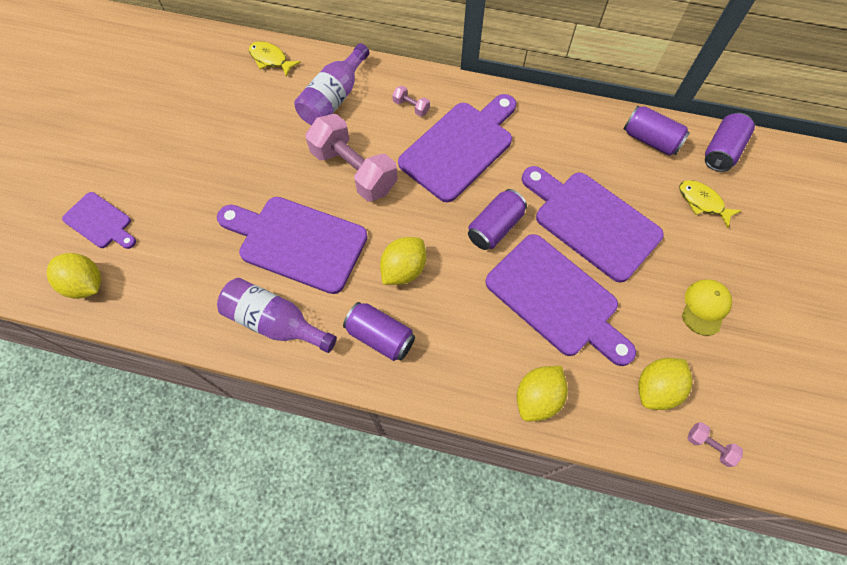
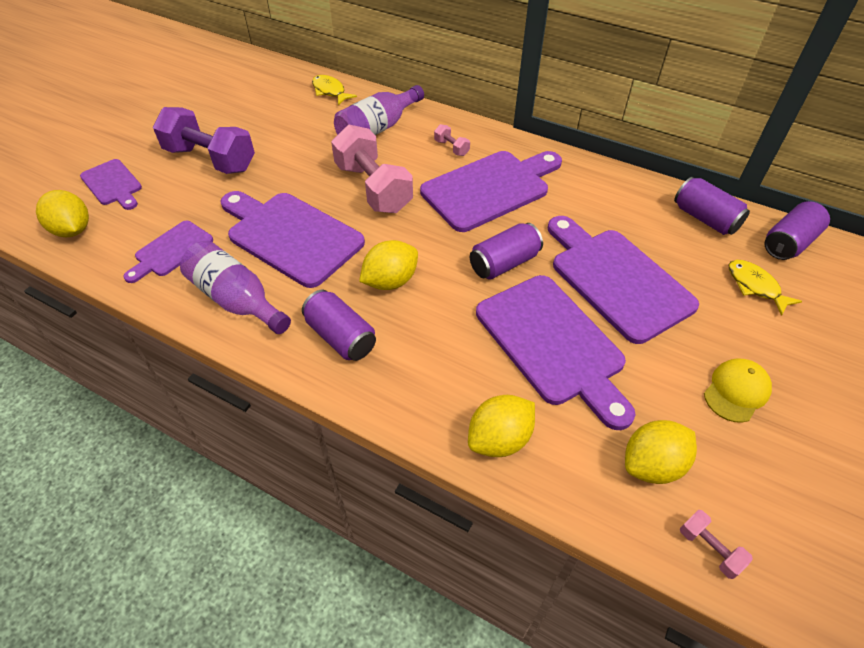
camera: 15 degrees right, 15 degrees down
none -> purple cutting board [123,221,213,283]
none -> purple dumbbell [153,107,255,174]

